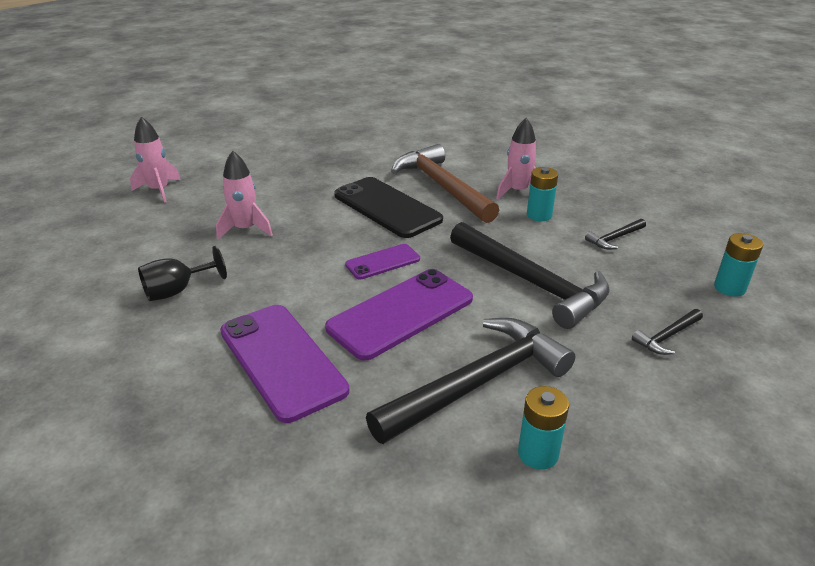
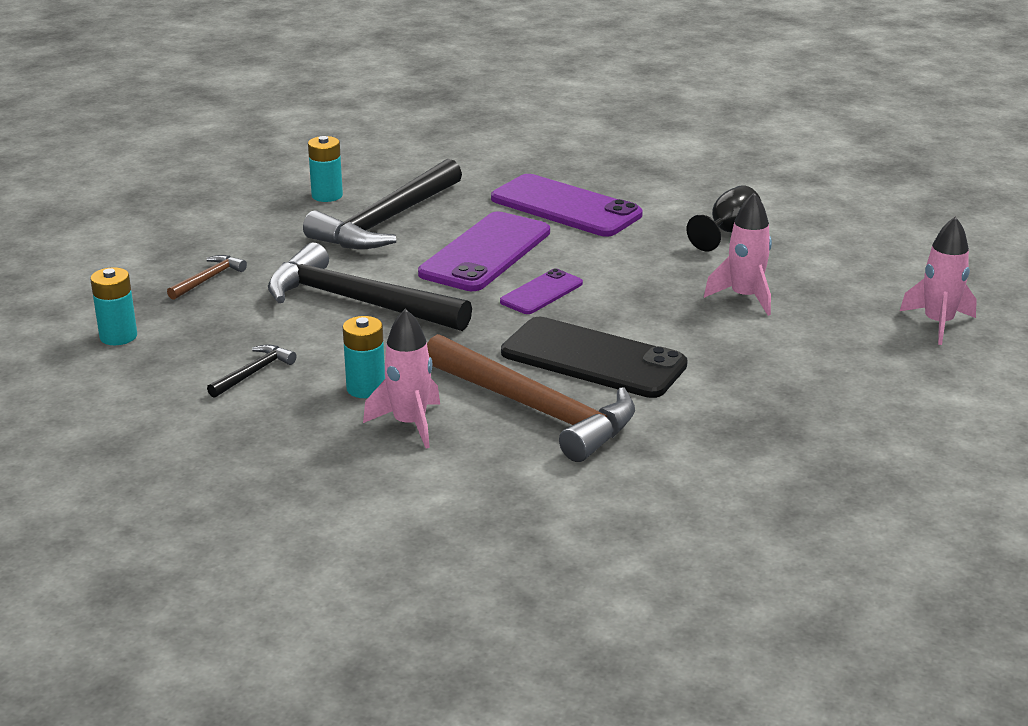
camera: 160 degrees right, 5 degrees down
black hammer [632,309,703,355] -> brown hammer [167,255,247,300]

